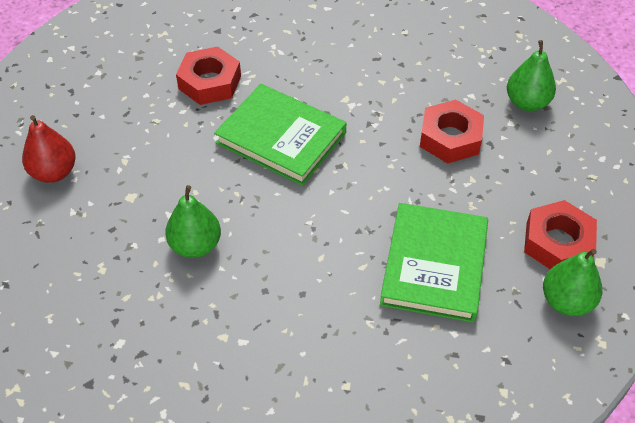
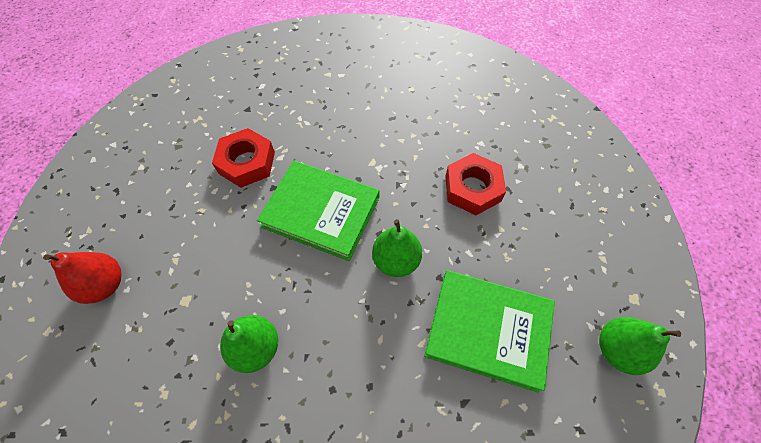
camera: 10 degrees left, 10 degrees up
green book [380,203,488,323] -> green book turned 75 degrees counterclockwise [424,270,555,392]
green pear [507,40,556,111] -> green pear moved to [372,219,422,277]
red nut [524,200,597,269] -> none

